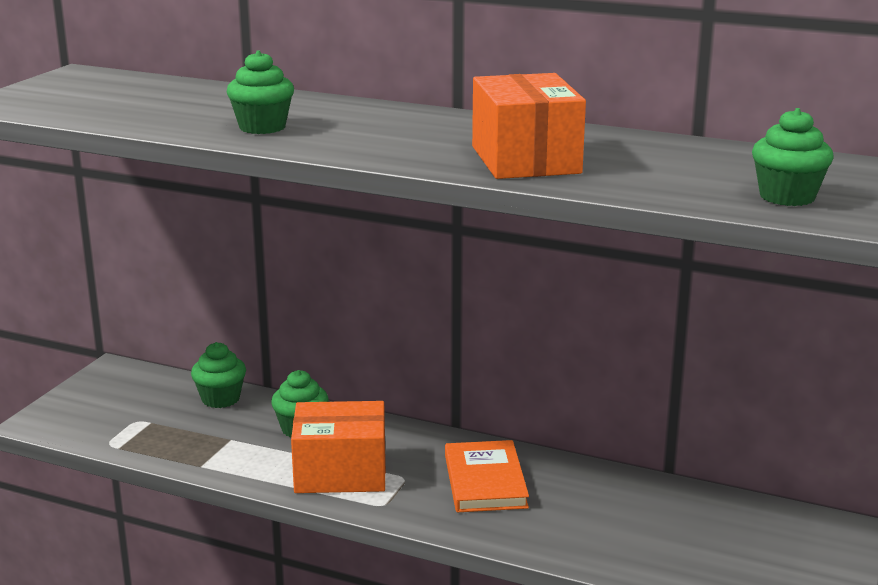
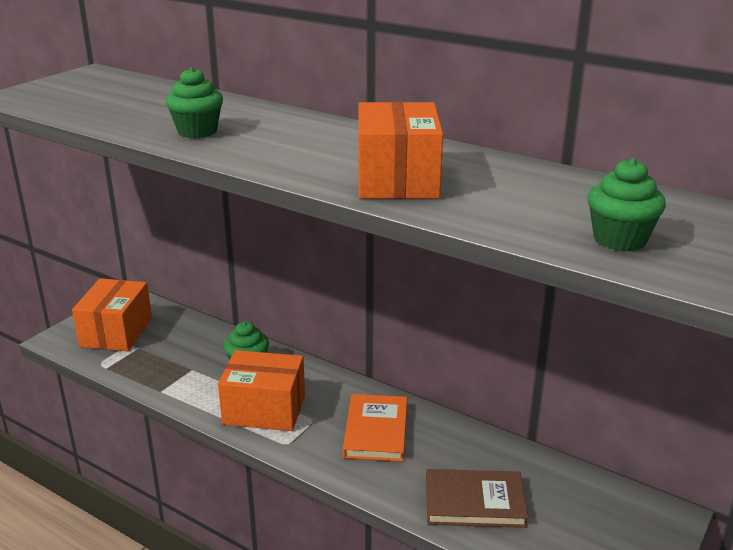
camera: 10 degrees right, 5 degrees up
green cupcake [191,342,246,408] -> none
none -> orange box [72,278,152,352]
none -> brown book [426,469,528,528]

